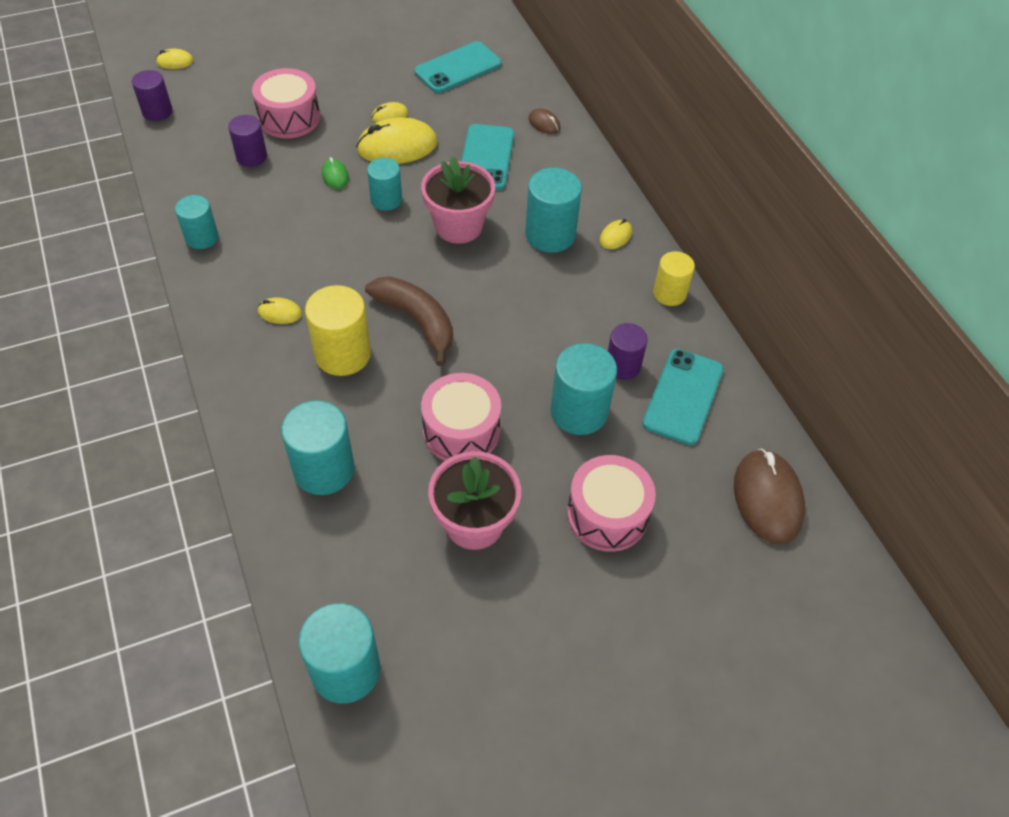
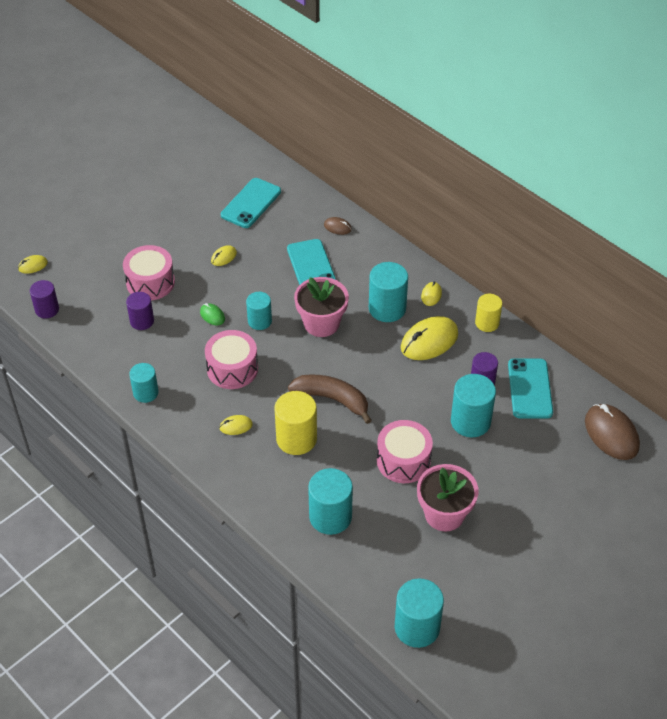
camera: 20 degrees left, 5 degrees down
yellow mouse [356,117,437,164] -> yellow mouse moved to [401,316,458,360]
pink drum [567,455,656,552] -> pink drum moved to [205,330,258,389]

